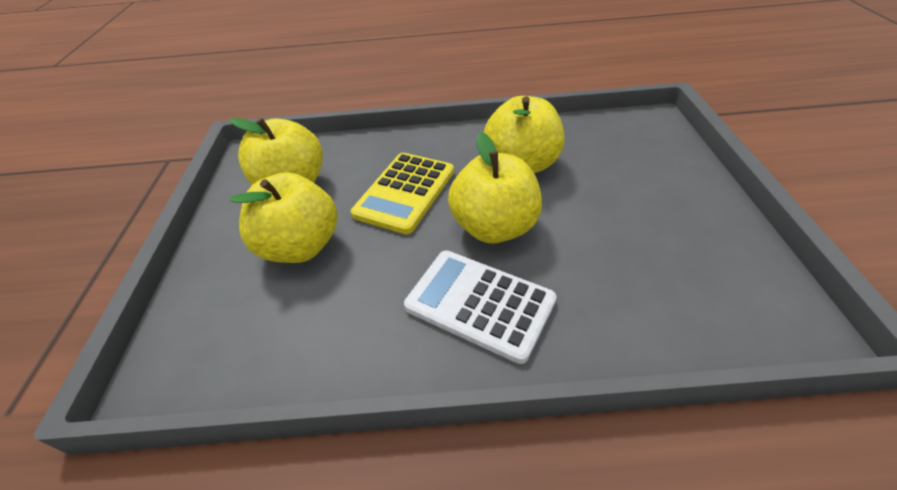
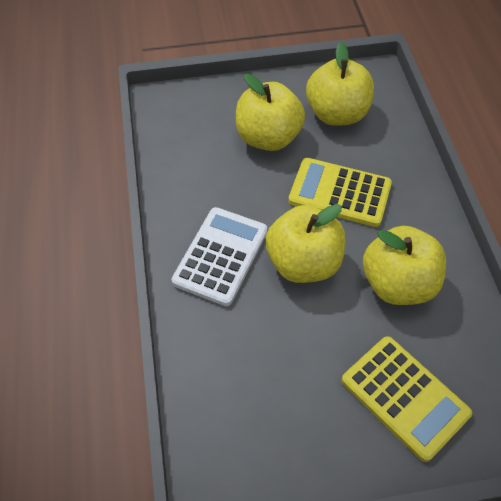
camera: 80 degrees right, 10 degrees up
none -> yellow calculator [341,336,472,462]

